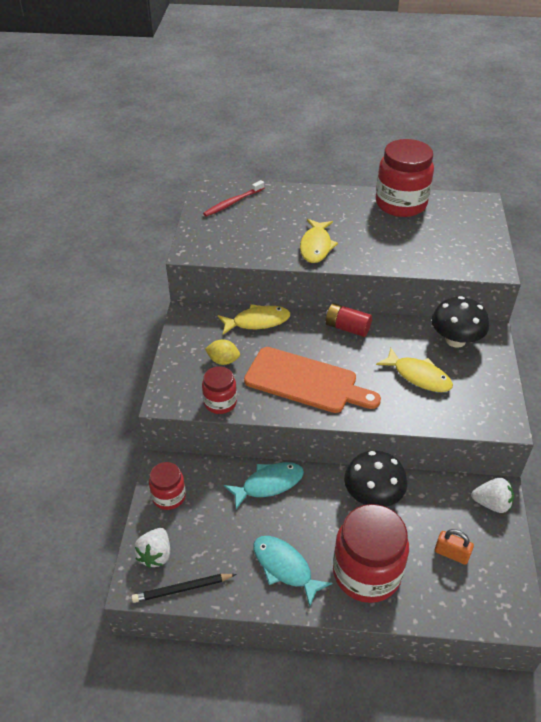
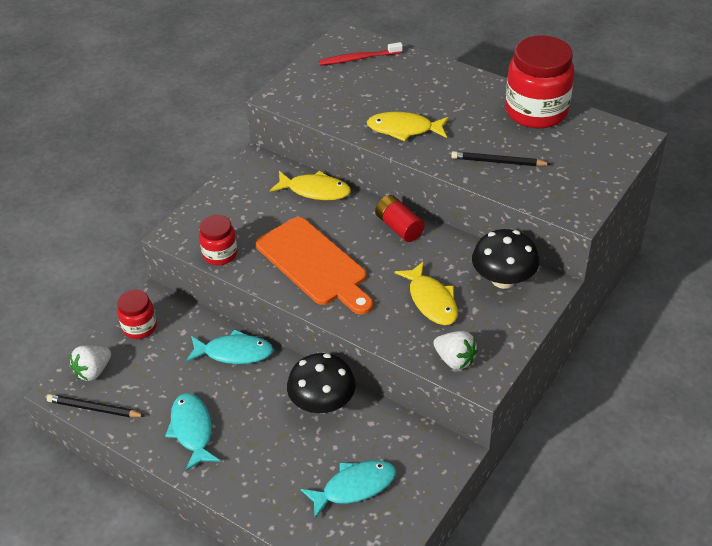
camera: 30 degrees right, 0 degrees up
yellow lemon [205,339,240,365] -> none
yellow fish [300,219,338,263] -> yellow fish turned 60 degrees clockwise [367,112,449,141]
red jar [333,504,409,603] -> none
orange padlock [435,529,474,565] -> turquoise fish [301,460,396,519]
white strawberry [471,478,514,513] -> white strawberry moved to [434,331,478,370]
none -> black pencil [451,151,551,166]

